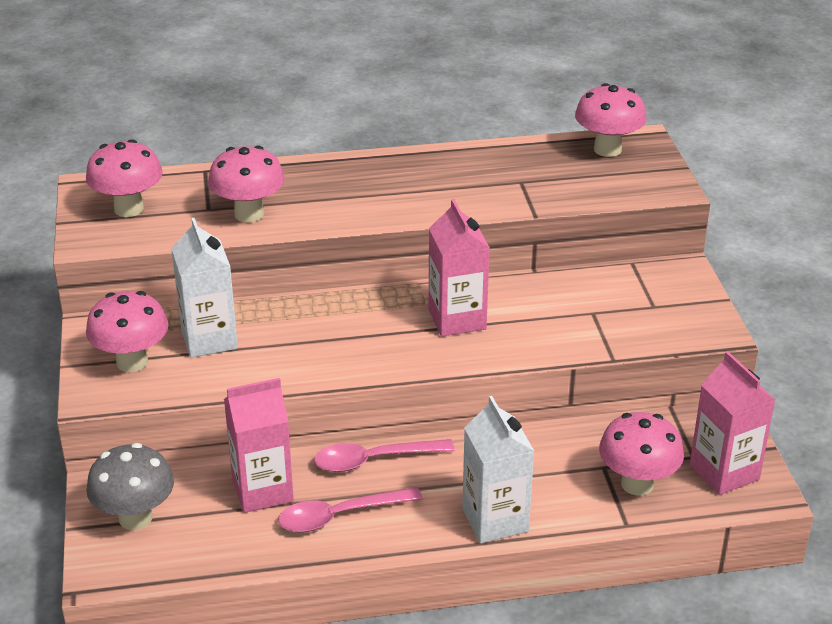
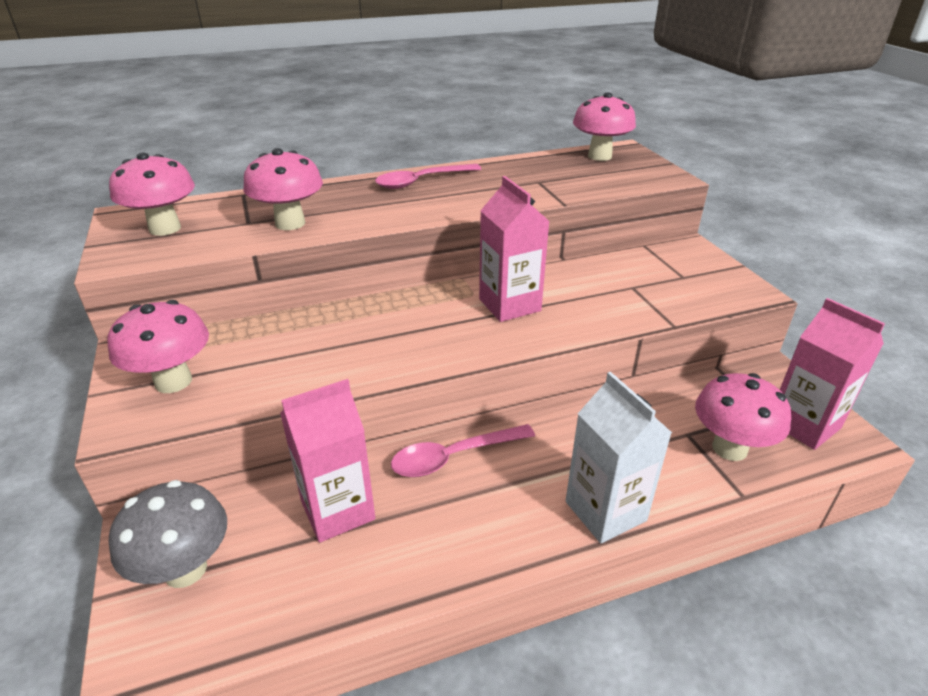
camera: 10 degrees left, 0 degrees up
white carton [171,218,238,358] -> none
pink spoon [278,487,423,532] -> pink spoon moved to [375,164,481,189]

